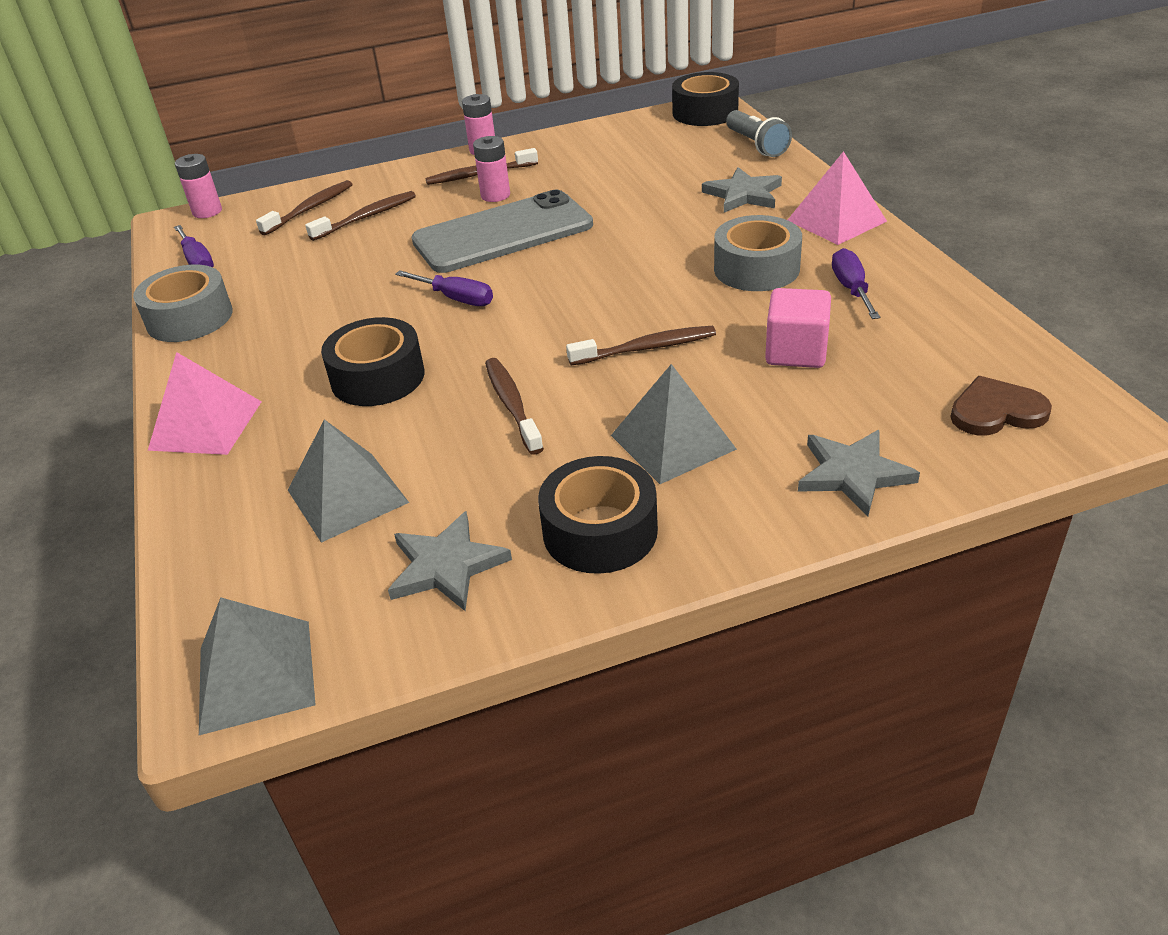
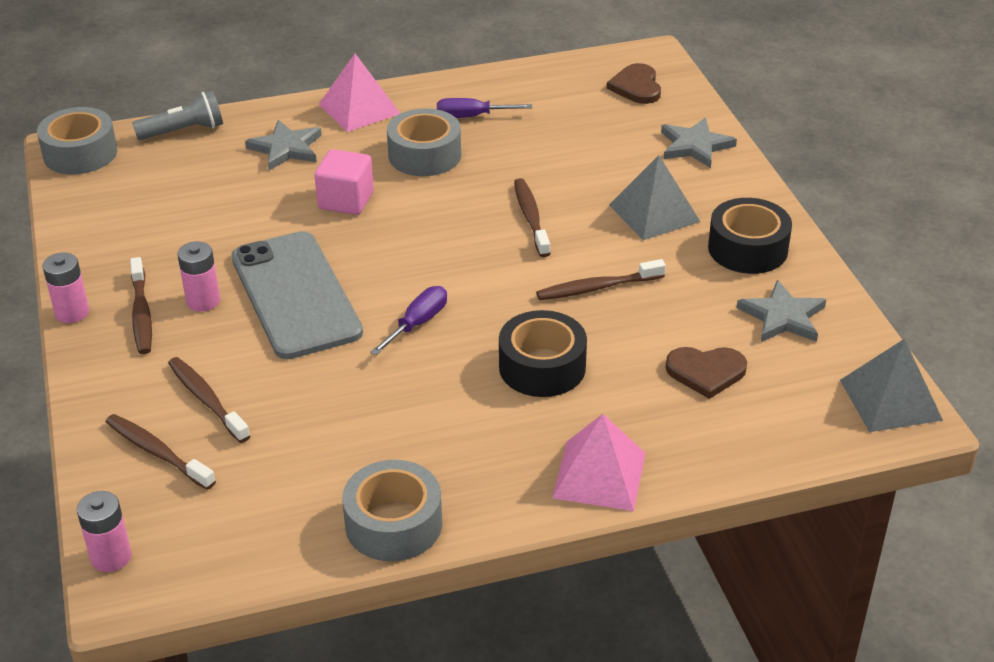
camera: 90 degrees left, 0 degrees up
purple screwdriver [174,225,214,267] -> none
grey pyramid [288,419,409,543] -> brown heart [665,347,747,399]
black tape [672,72,739,126] -> grey tape [37,107,117,174]
pink cube [765,288,831,368] -> pink cube moved to [314,149,374,215]

